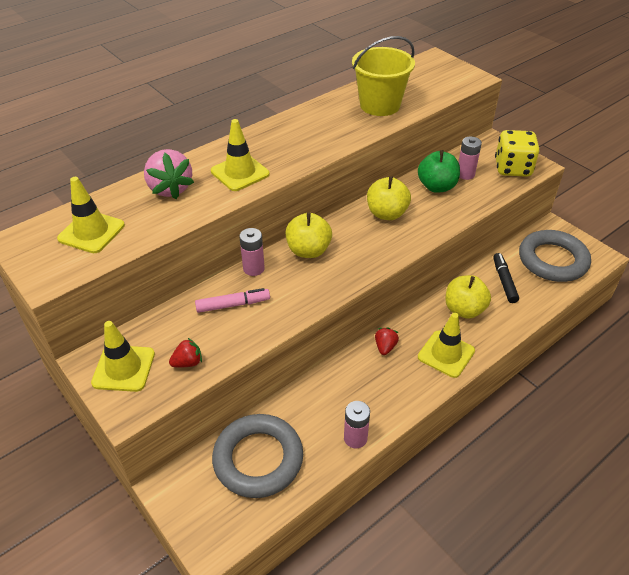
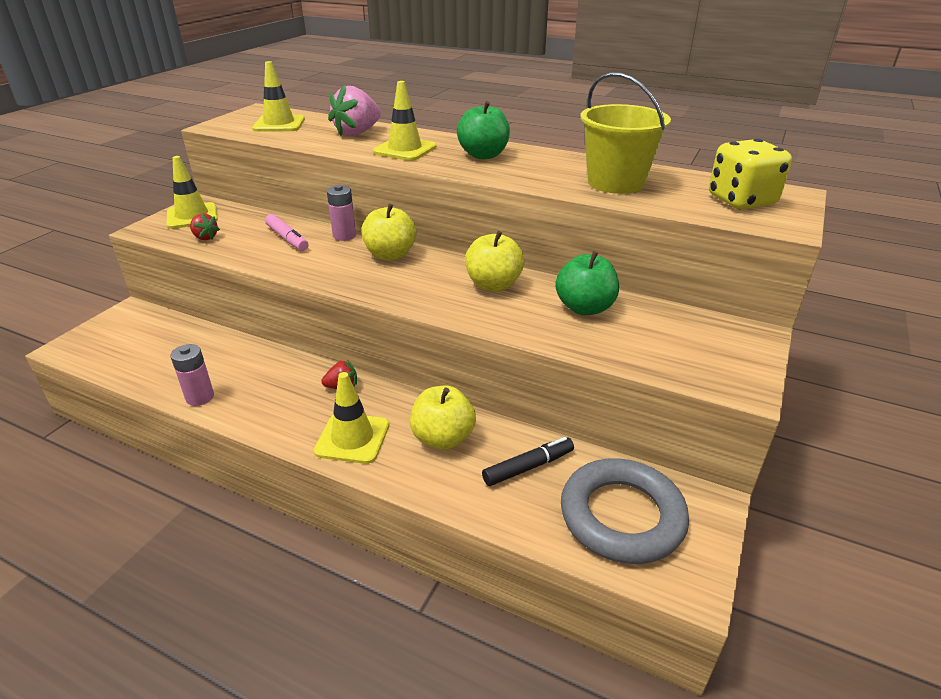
camera: 65 degrees right, 10 degrees down
grey ring [212,414,303,498] -> none
pink battery [458,136,482,180] -> none
yellow dice [495,130,539,177] -> yellow dice moved to [709,139,792,210]
none -> green apple [457,101,510,159]

